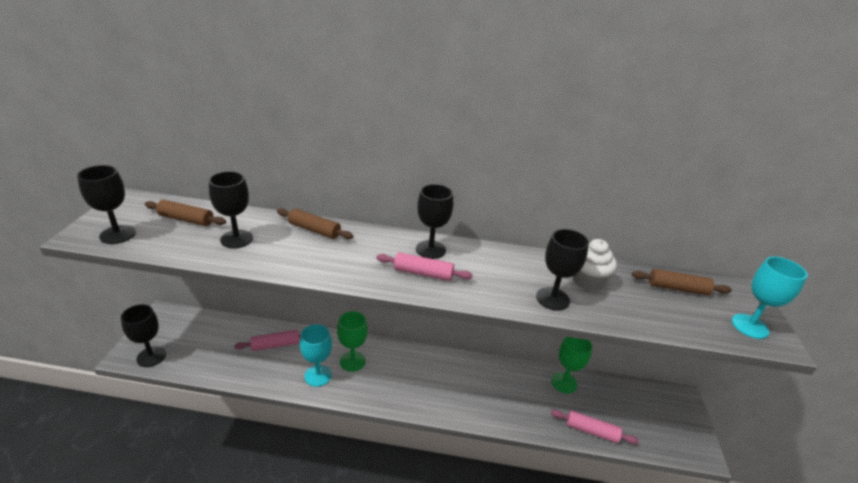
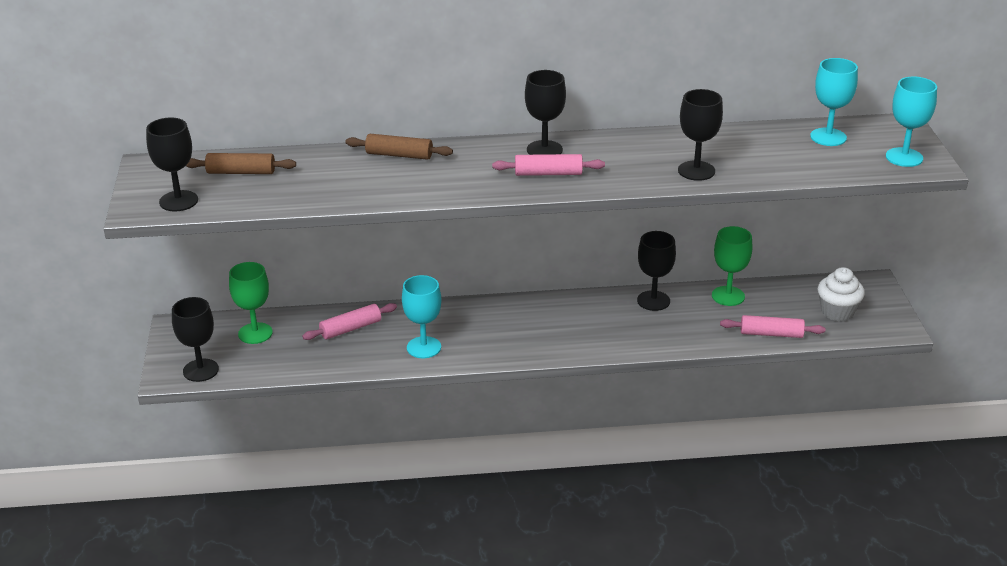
camera: 10 degrees left, 0 degrees up
black goblet [209,171,253,248] -> black goblet moved to [637,231,676,311]
green goblet [337,311,368,372] -> green goblet moved to [229,262,273,344]
white cupcake [573,239,617,290] -> white cupcake moved to [818,267,865,321]
brown rolling pin [632,269,732,295] -> turquoise goblet [810,58,858,146]

